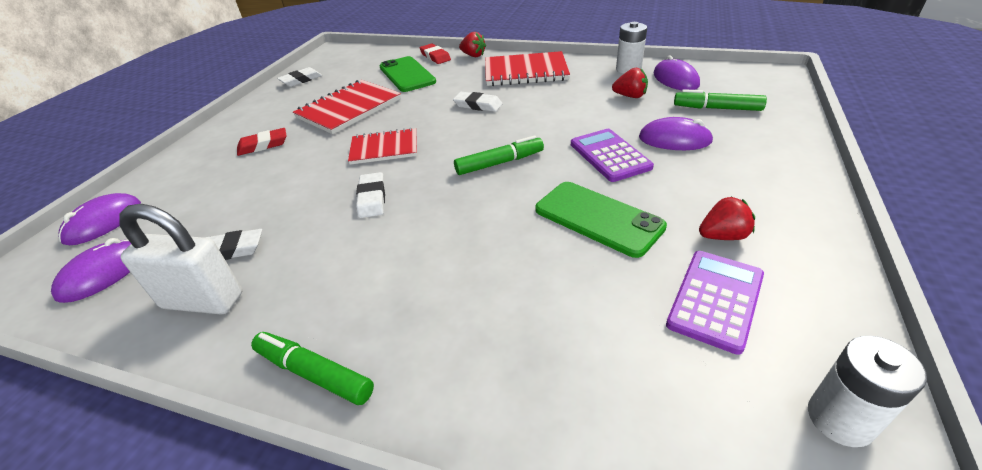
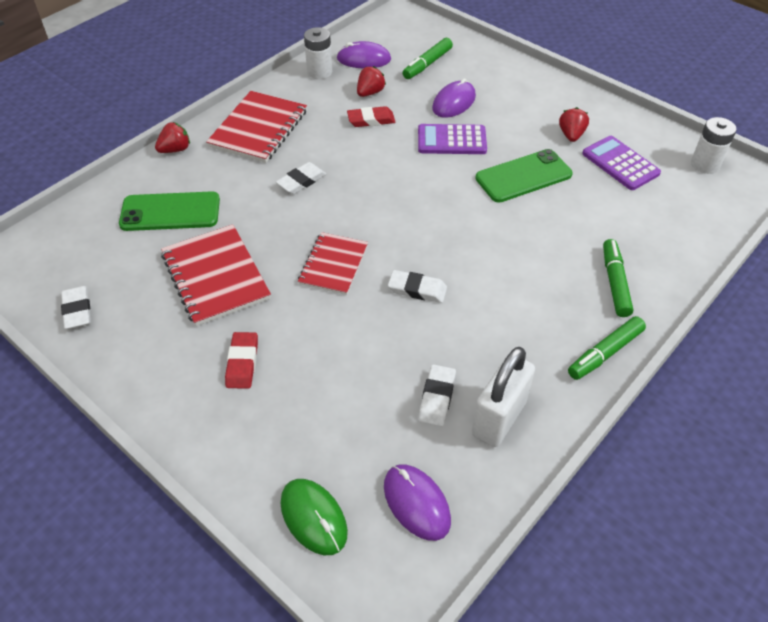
camera: 70 degrees left, 10 degrees up
purple mouse [58,193,141,245] -> green mouse [281,479,348,555]
red eraser [420,43,451,64] -> red eraser moved to [347,106,395,127]
green marker [454,135,544,175] -> green marker moved to [603,239,633,317]

